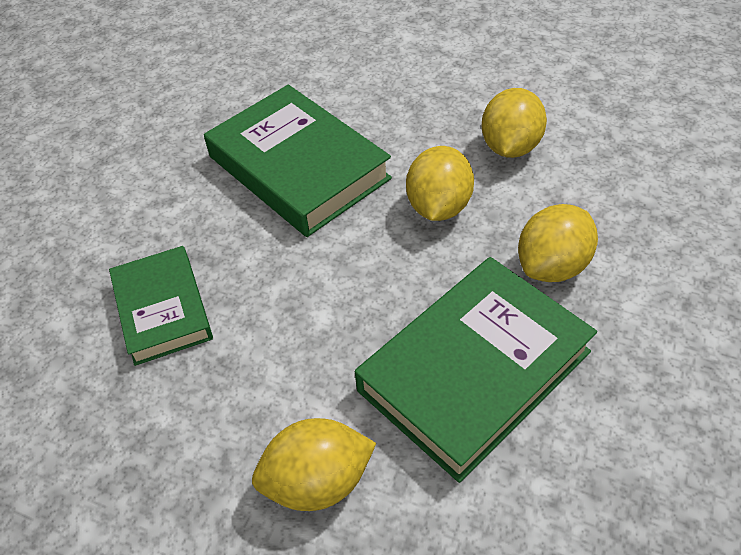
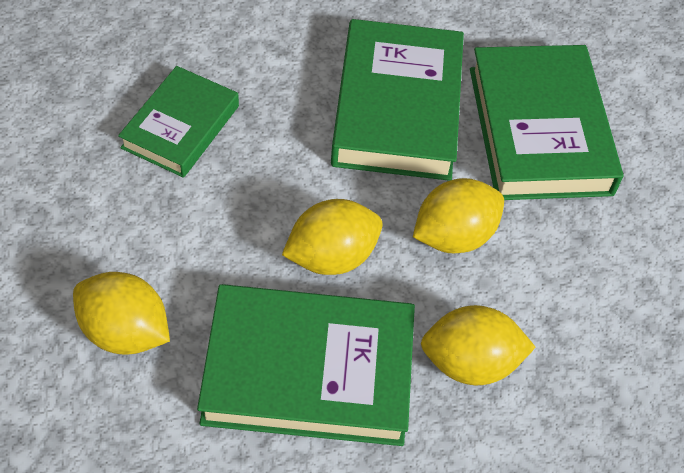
camera: 40 degrees right, 5 degrees up
yellow lemon [482,88,547,158] -> yellow lemon moved to [282,199,383,275]
none -> green book [470,45,623,200]

